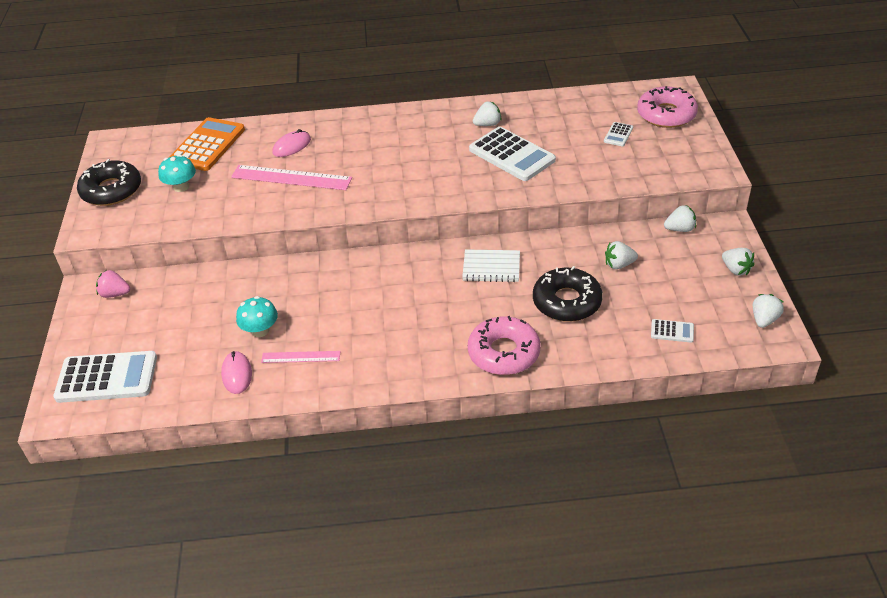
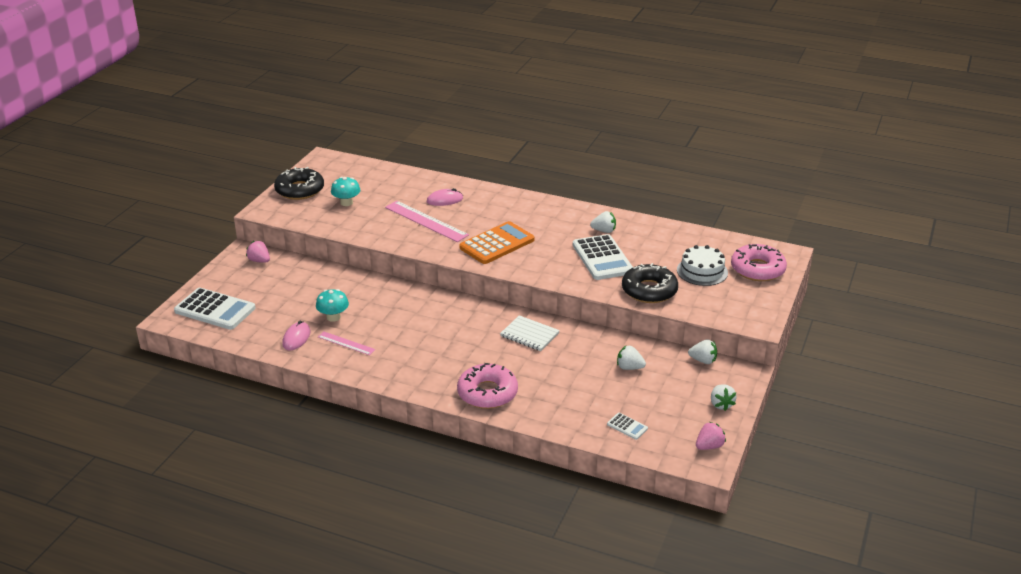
camera: 25 degrees right, 10 degrees down
orange calculator [169,117,245,171] -> orange calculator moved to [459,221,535,264]
black donut [533,266,603,322] -> black donut moved to [622,263,678,303]
white calculator [604,122,633,146] -> white cake [677,245,728,286]
white strawberry [753,294,784,328] -> pink strawberry [696,422,726,450]

